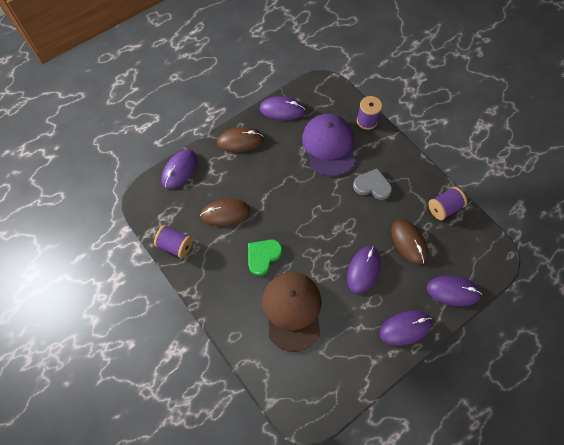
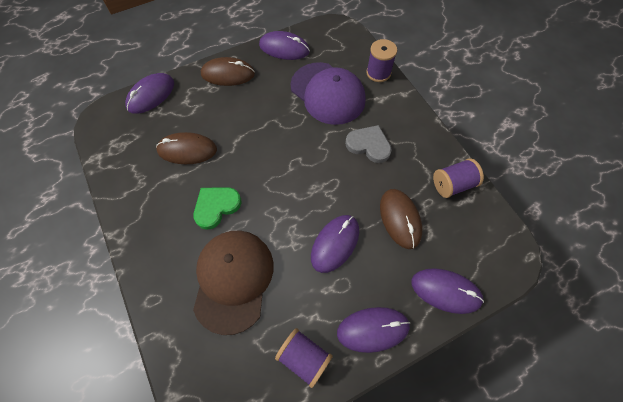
camera: 10 degrees right, 0 degrees up
purple spool [154,225,193,259] -> purple spool moved to [275,328,333,388]
purple cap [302,114,355,176] -> purple cap turned 135 degrees clockwise [291,62,366,125]

